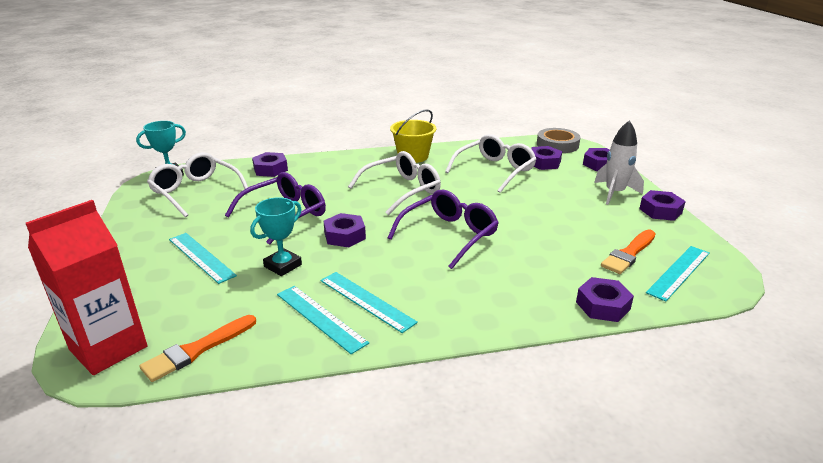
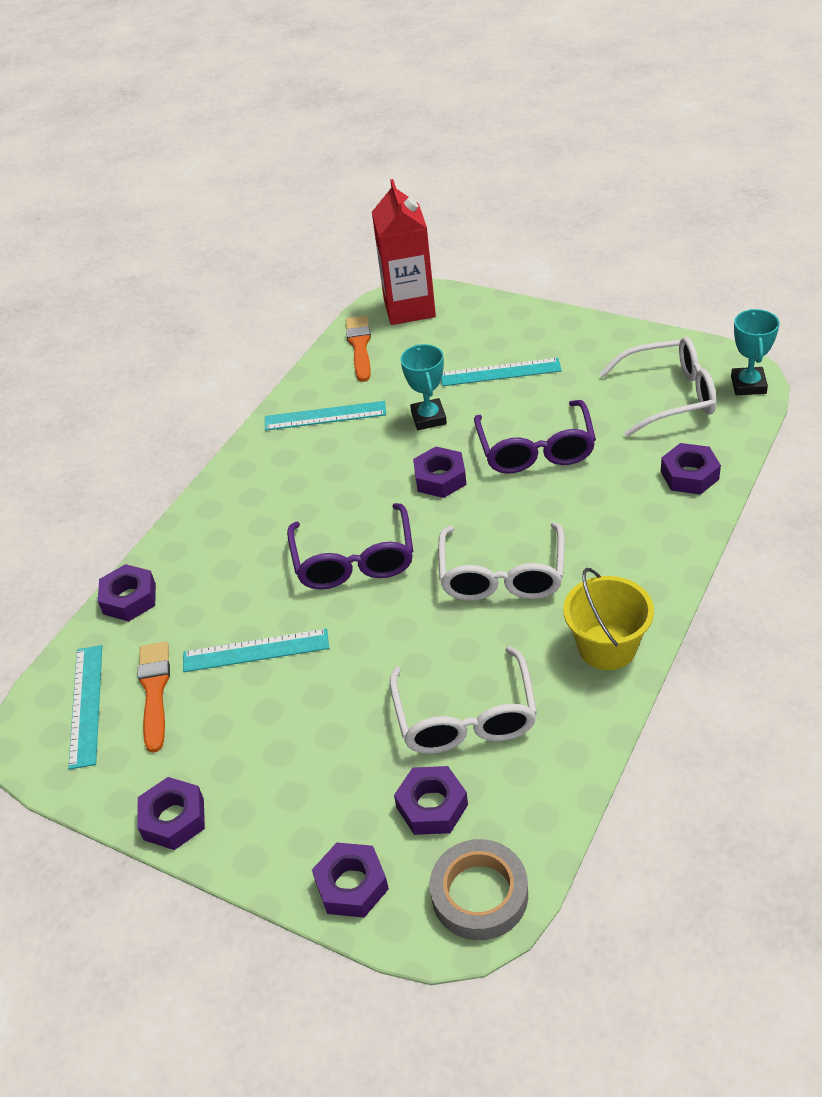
camera: 135 degrees right, 15 degrees up
turquoise ruler [320,272,418,333] -> turquoise ruler moved to [183,628,329,672]
white rocket [594,121,644,205] -> none

